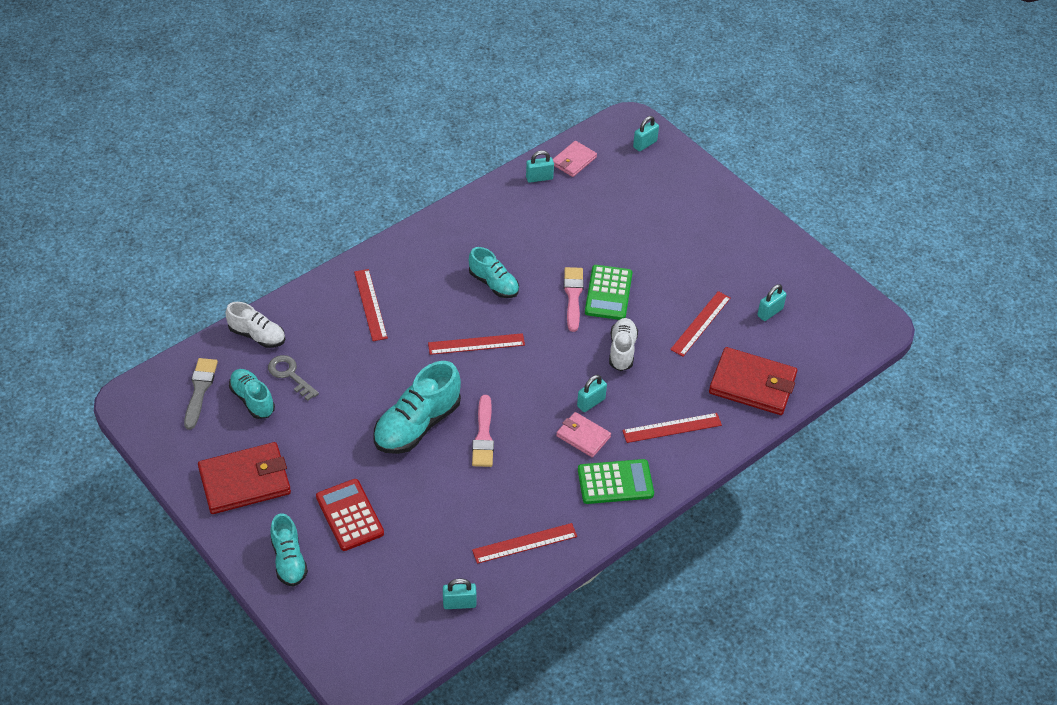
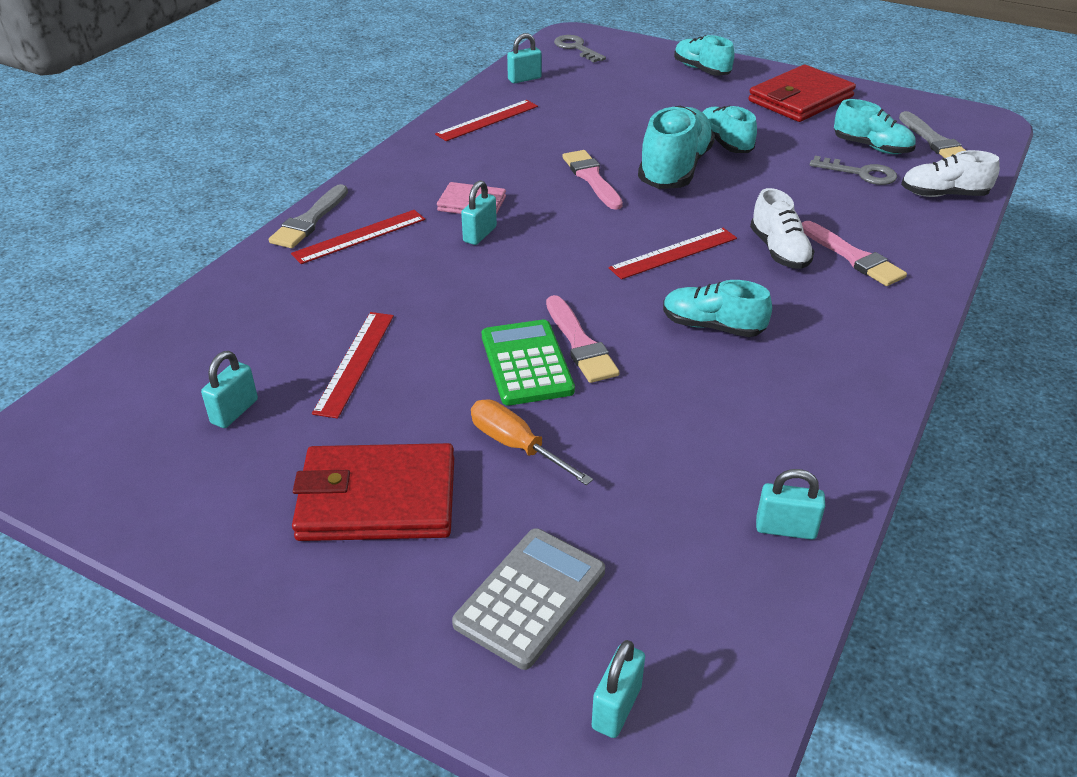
camera: 160 degrees right, 10 degrees down
red calculator [316,479,384,551] -> none
red ruler [354,269,388,341] -> pink brush [802,221,907,286]
turquoise padlock [526,151,554,183] -> turquoise padlock turned 45 degrees clockwise [756,469,825,540]
pink wallet [553,141,597,177] -> none
green calculator [578,459,654,504] -> none
white shoe [609,318,638,371] -> white shoe moved to [750,188,815,269]
red wallet [709,347,797,415] -> red wallet moved to [292,443,454,541]
none -> grey brush [269,184,348,248]
none -> grey calculator [452,528,605,670]
none -> orange screwdriver [471,400,593,485]
none -> grey key [554,35,606,63]
none -> turquoise shoe [703,106,757,153]

